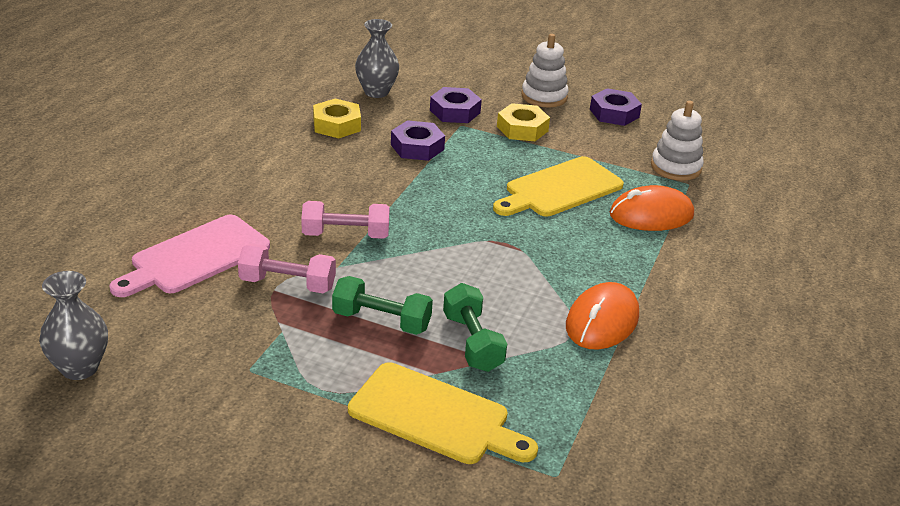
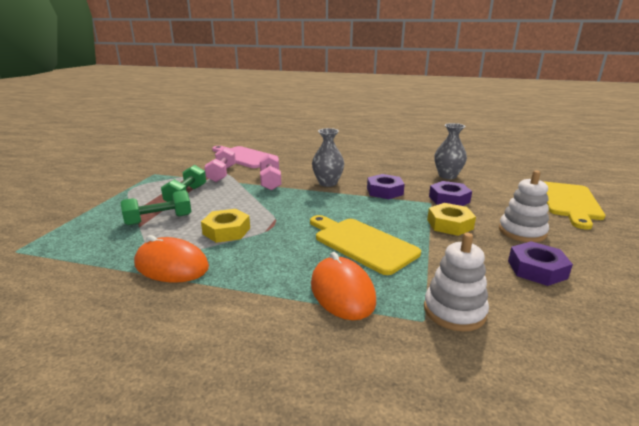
camera: 85 degrees right, 10 degrees down
grey vase [39,271,108,380] -> grey vase moved to [312,128,344,187]
yellow nut [313,98,361,138] -> yellow nut moved to [201,209,250,243]
yellow cutting board [348,362,538,464] -> yellow cutting board moved to [545,182,605,230]

